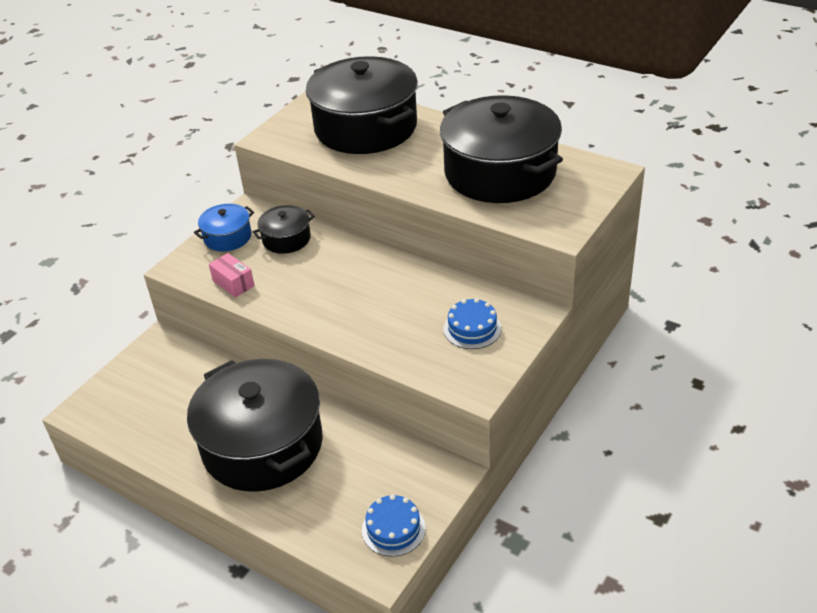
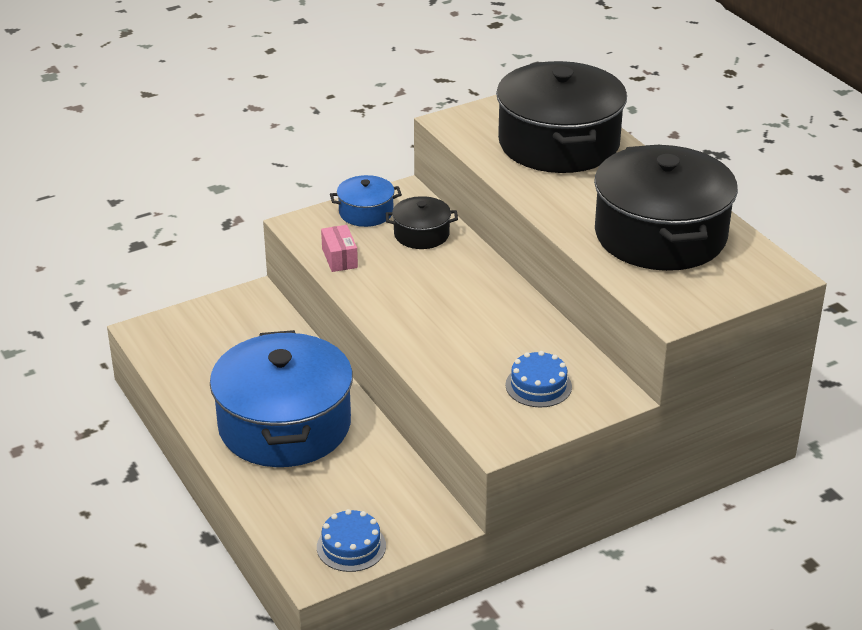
camera: 25 degrees right, 5 degrees down
black pot [187,359,323,492] -> blue pot [210,330,353,467]

